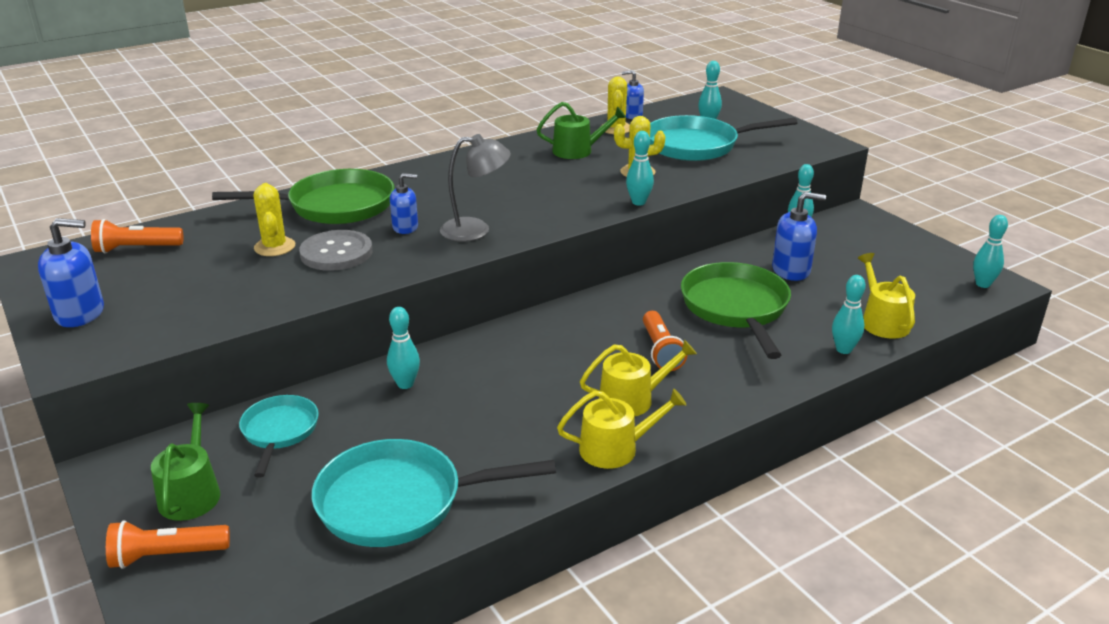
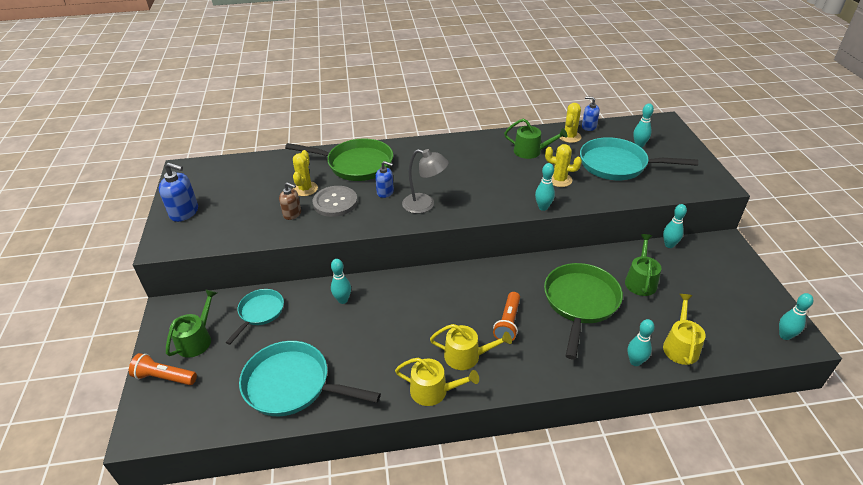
camera: 25 degrees right, 10 degrees up
orange flashlight [91,219,183,254] -> none
blue soap dispenser [772,192,826,281] -> green watering can [625,234,661,296]
none -> brown soap dispenser [279,182,301,220]

